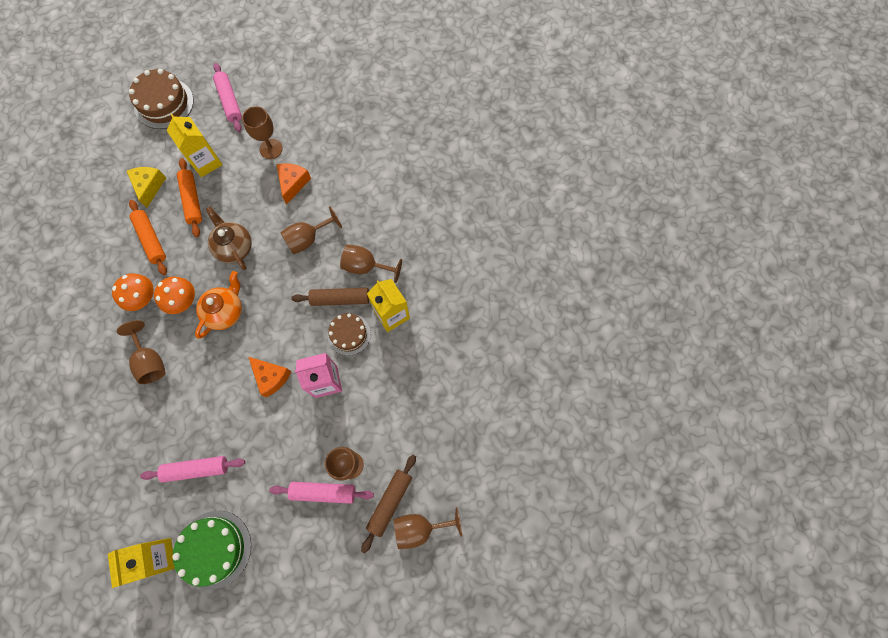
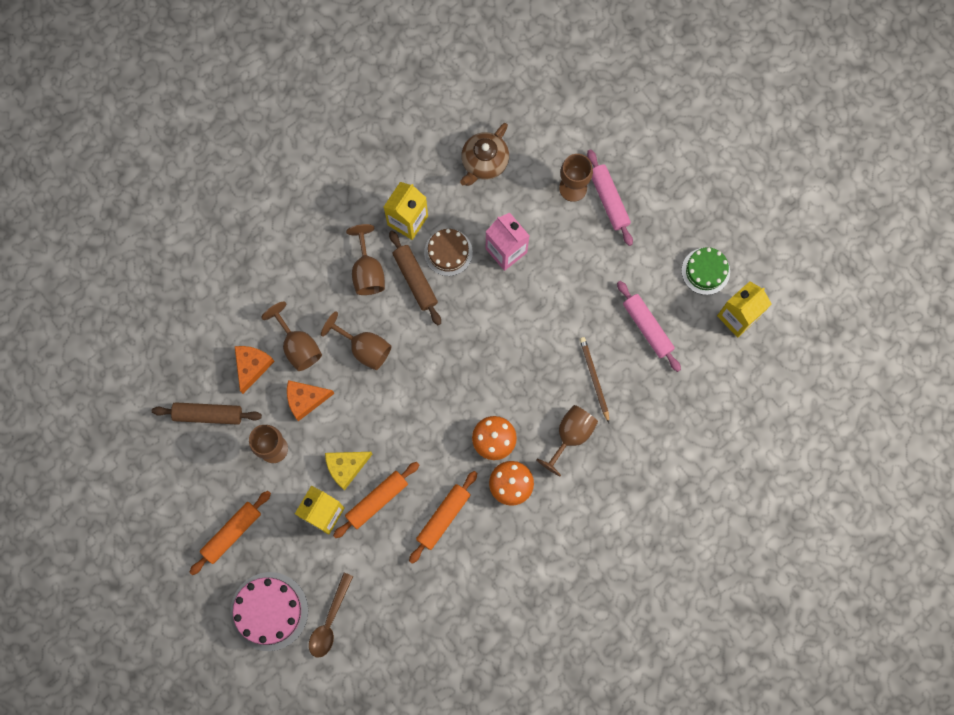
camera: 115 degrees left, 5 degrees up
yellow cheese [127,167,166,208] -> yellow cheese moved to [325,452,372,491]
brown cake [129,69,194,129] -> pink cake [230,572,308,651]
green cake [172,511,251,589] -> green cake [682,247,730,295], size x0.65
orange teapot [195,271,242,339] -> none
brown teapot [206,206,252,270] -> brown teapot moved to [460,123,509,186]
pink rolling pin [213,63,242,132] -> orange rolling pin [189,491,271,575]
orange cheese [249,357,292,397] -> orange cheese moved to [235,346,275,394]
brown rolling pin [361,455,416,553] -> brown rolling pin moved to [152,402,262,425]
brown goblet [394,507,462,549] -> brown goblet moved to [261,302,322,371]
none -> brown spoon [309,573,353,658]
none -> brown pencil [580,337,609,423]

